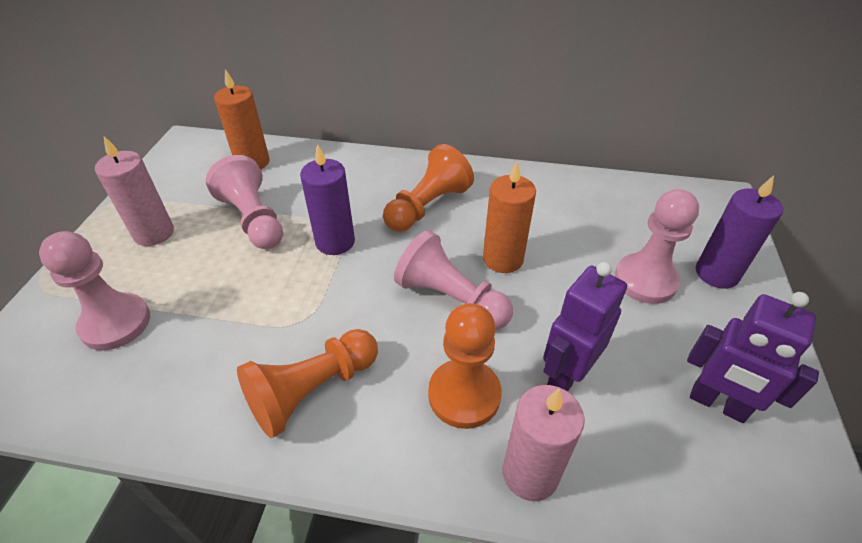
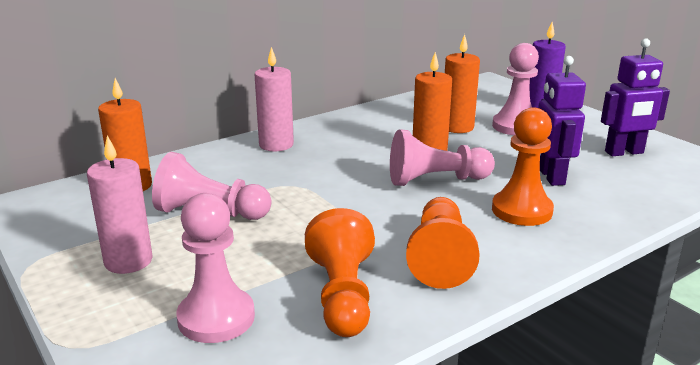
camera: 45 degrees left, 20 degrees down
purple candle [300,144,355,255] -> none
orange pawn [383,144,474,232] -> orange pawn moved to [305,208,375,337]
pink candle [503,385,585,501] -> pink candle moved to [254,47,294,151]
none -> orange candle [445,34,480,133]

